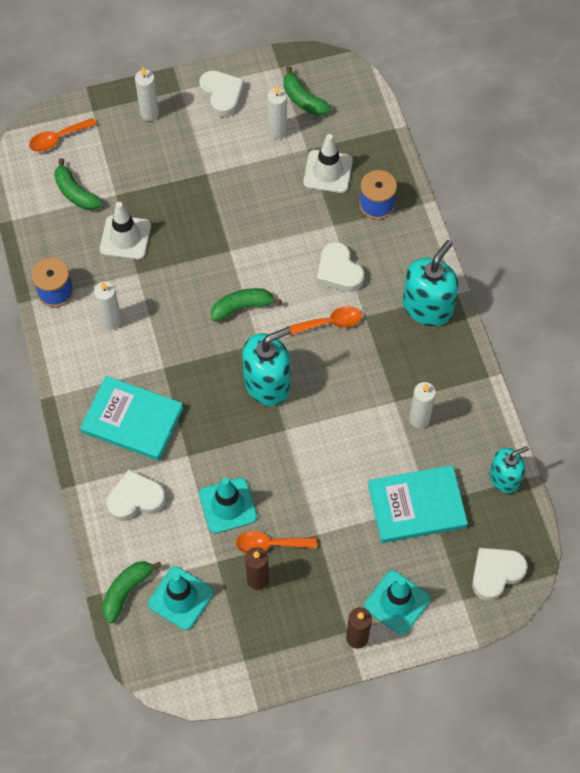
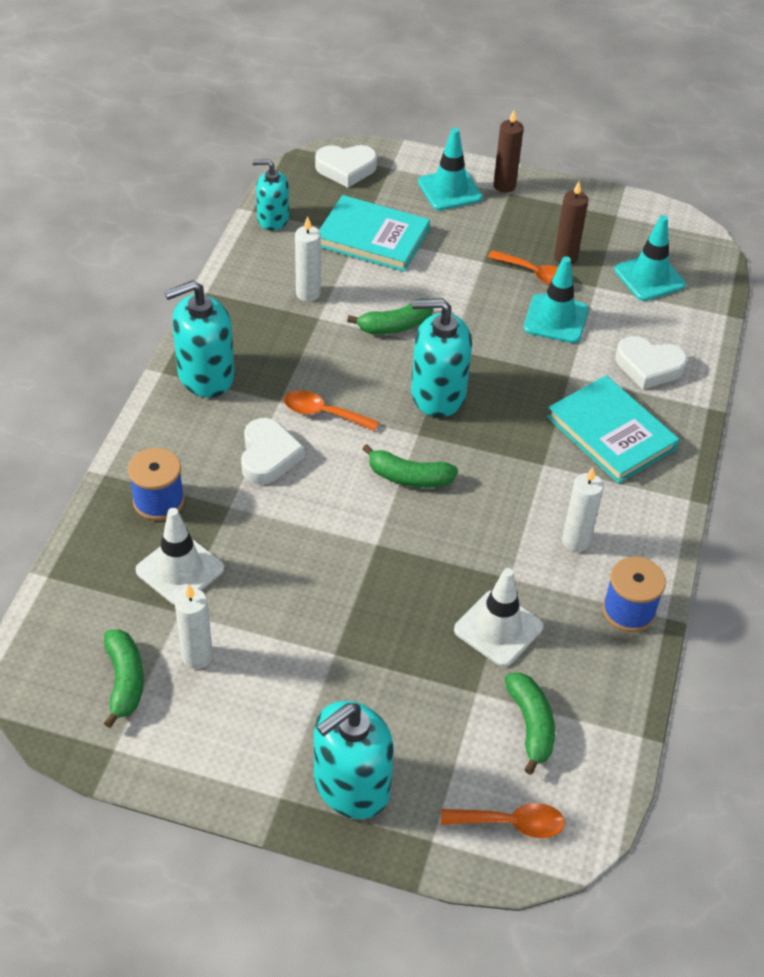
camera: 150 degrees left, 15 degrees down
green banana [102,561,162,623] -> green banana moved to [347,298,433,334]
white candle [135,67,159,121] -> turquoise soap dispenser [314,701,394,819]
white heart [199,70,244,117] -> none

